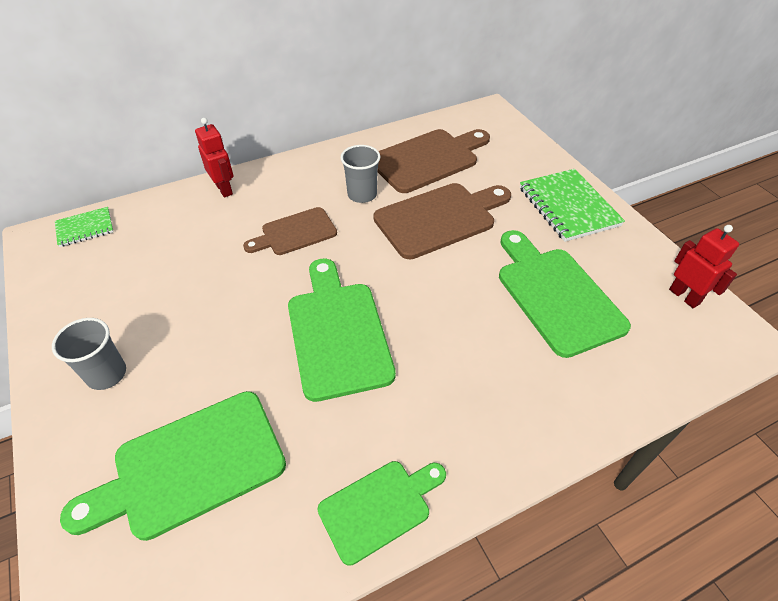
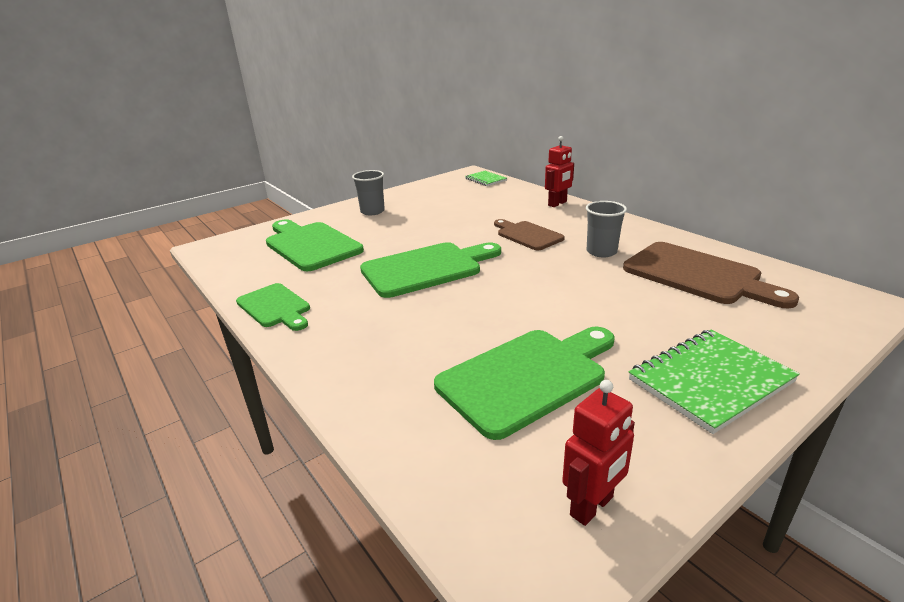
camera: 80 degrees right, 20 degrees down
brown cutting board [374,183,511,259] -> none

